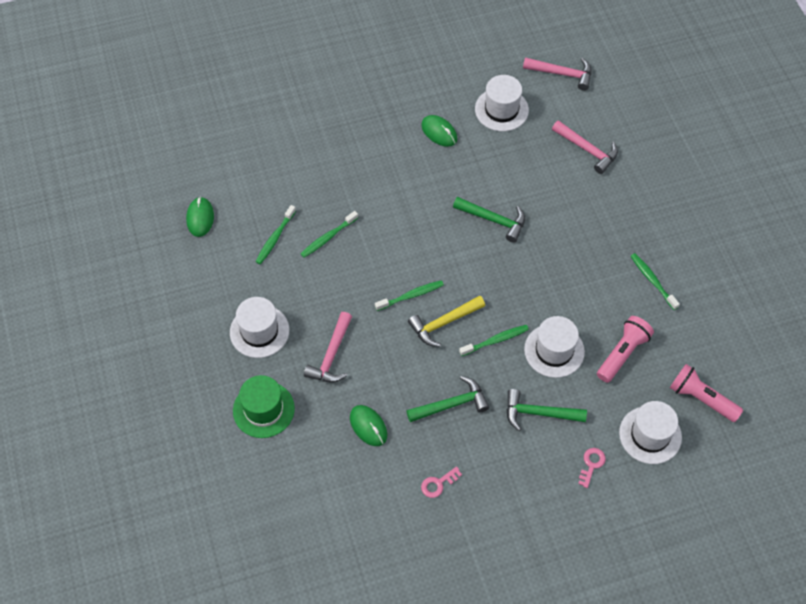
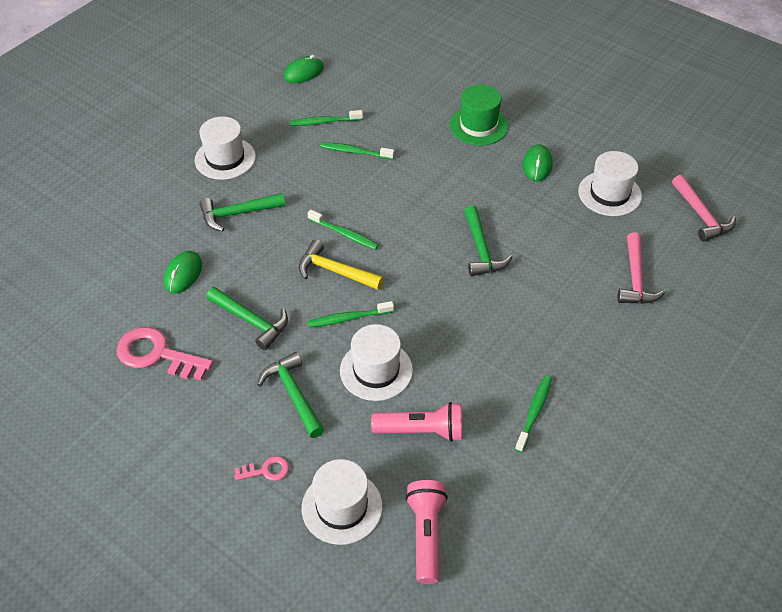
camera: 55 degrees right, 10 degrees down
green hat [233,375,295,438] -> green hat moved to [449,85,508,146]
pink hammer [304,312,352,383] -> green hammer [199,193,285,232]
pink key [421,466,462,498] -> pink key [117,327,213,380], size x2.00
green toothbrush [459,325,529,356] -> green toothbrush turned 135 degrees clockwise [308,301,394,327]

